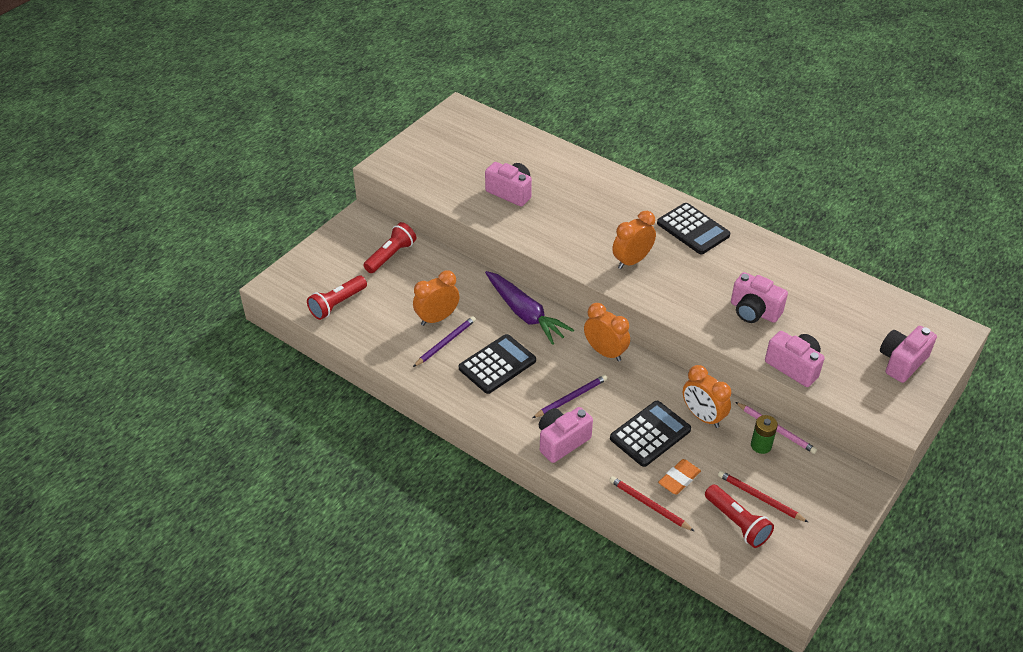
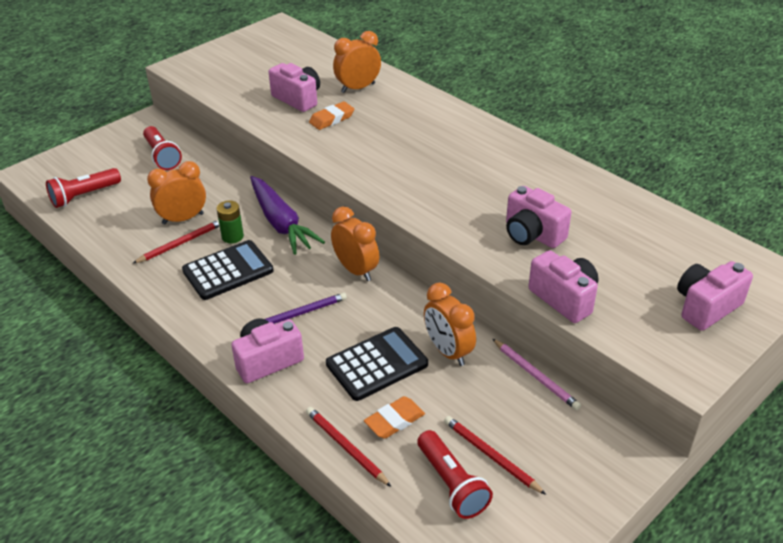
camera: 10 degrees right, 5 degrees down
red flashlight [363,222,416,273] -> red flashlight turned 105 degrees clockwise [143,126,182,170]
purple pencil [413,316,476,367] -> red pencil [132,220,220,264]
orange clock [612,211,656,269] -> orange clock moved to [333,31,381,93]
black calculator [657,203,730,254] -> none
green battery [751,415,778,454] -> green battery moved to [216,201,244,244]
none -> orange eraser [309,102,354,130]

